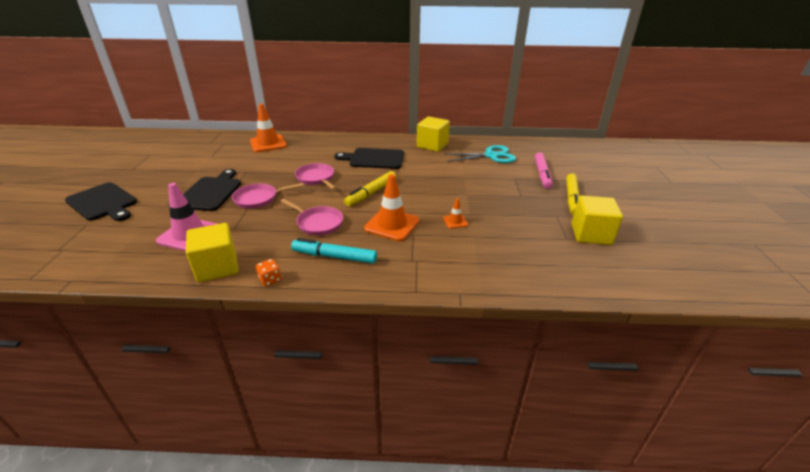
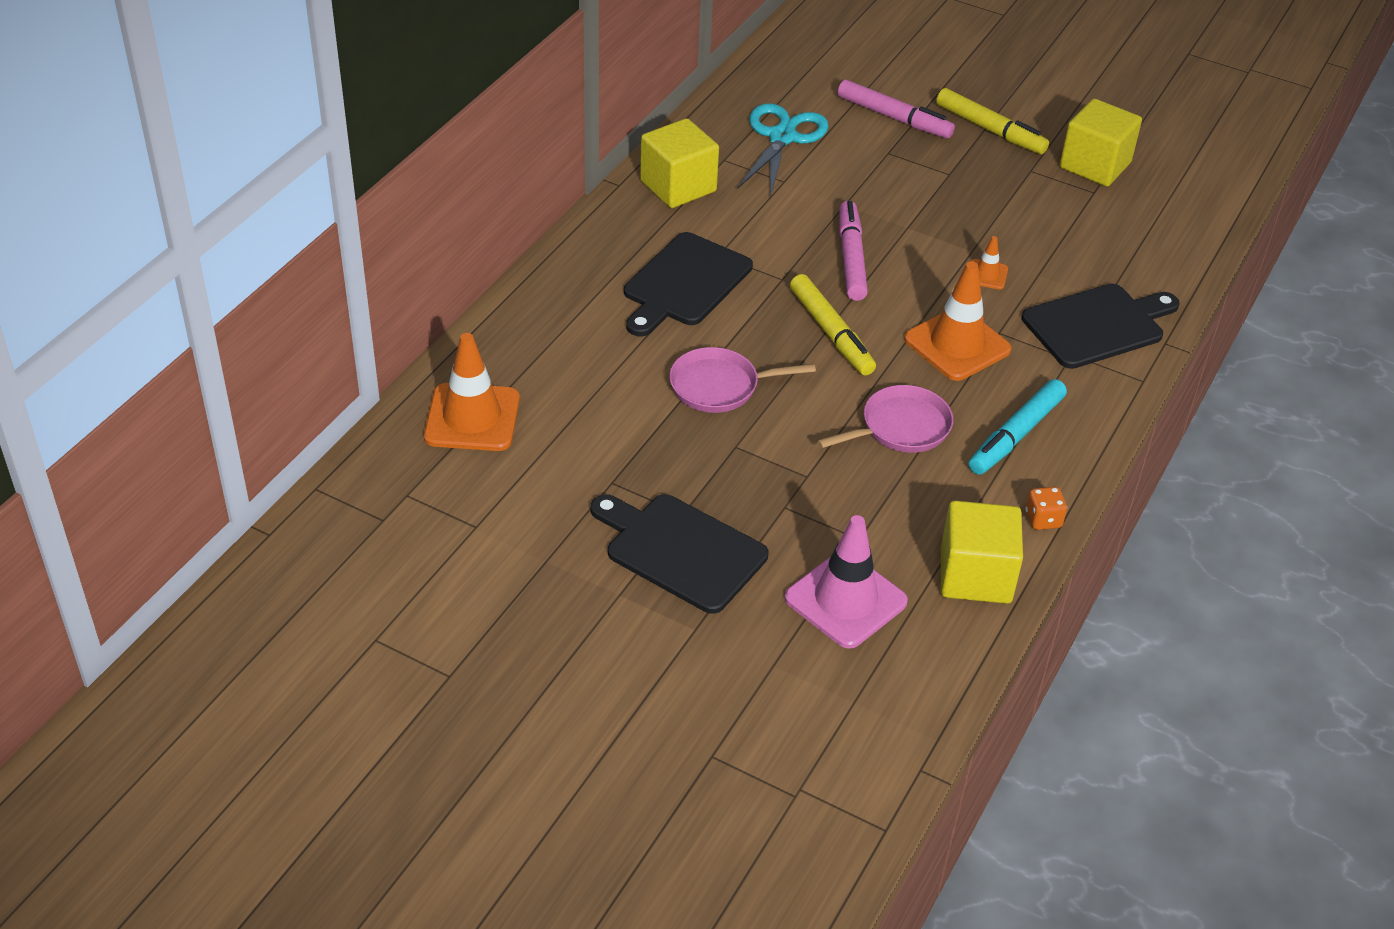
camera: 65 degrees left, 10 degrees up
black cutting board [65,182,137,221] -> black cutting board moved to [1022,284,1179,369]
pink pan [232,183,304,209] -> none
none -> pink marker [839,200,868,301]

